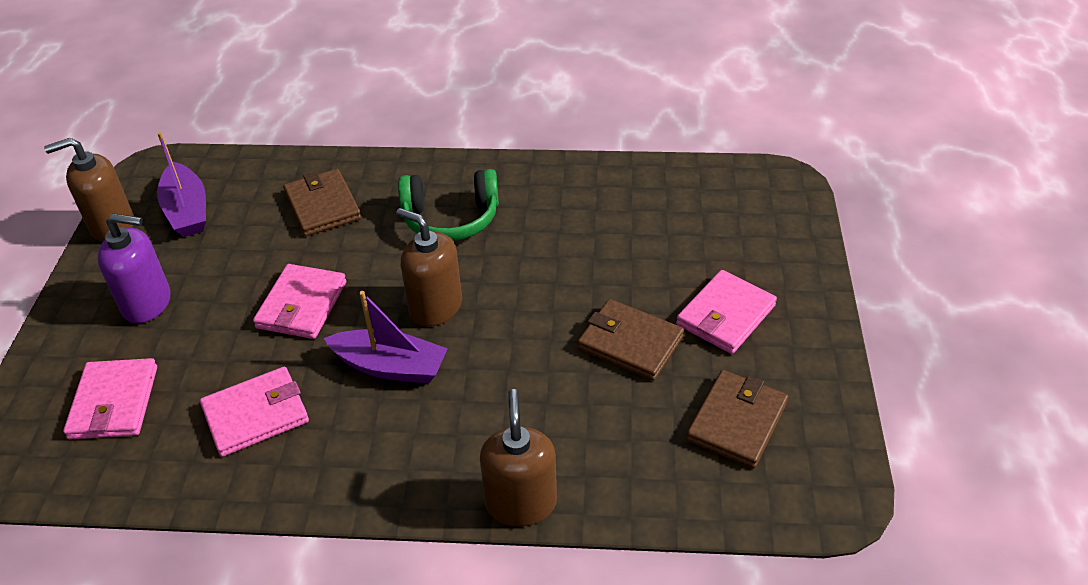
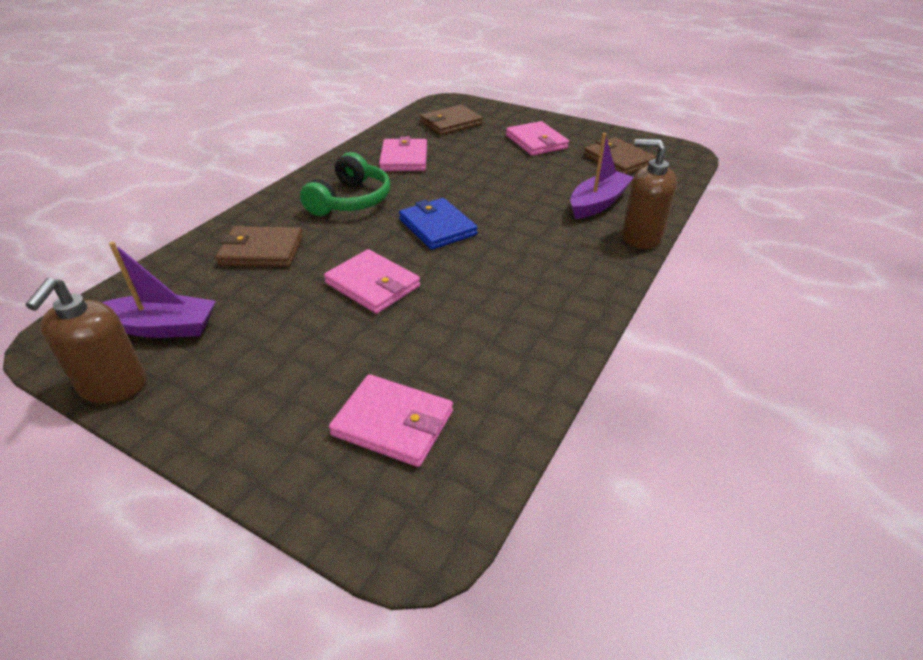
camera: 65 degrees left, 5 degrees down
purple soap dispenser [97,213,171,323] -> none
pink wallet [200,367,309,457] -> pink wallet moved to [379,136,427,171]
purple boat [324,291,448,383] -> purple boat moved to [570,133,633,219]
brown soap dispenser [396,208,462,326] -> blue wallet [399,198,478,250]
brown wallet [578,299,684,381] -> brown wallet moved to [420,105,483,135]

